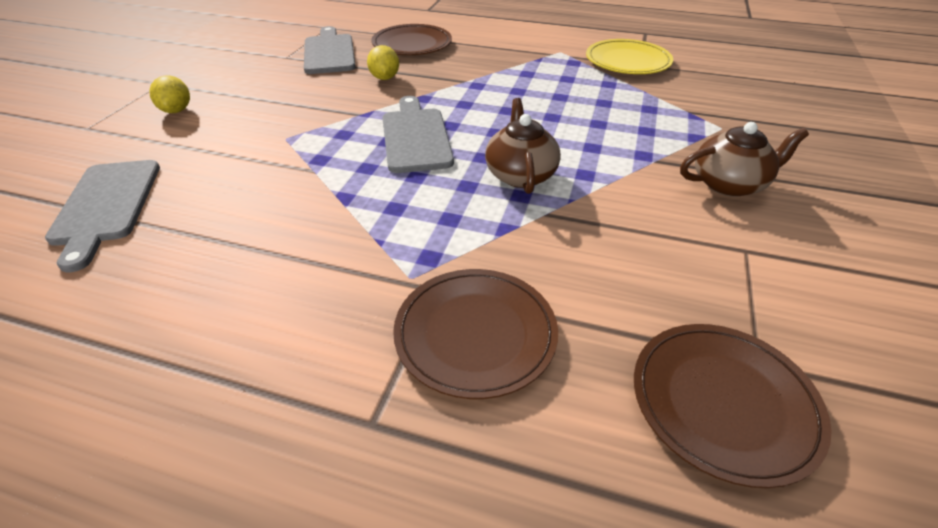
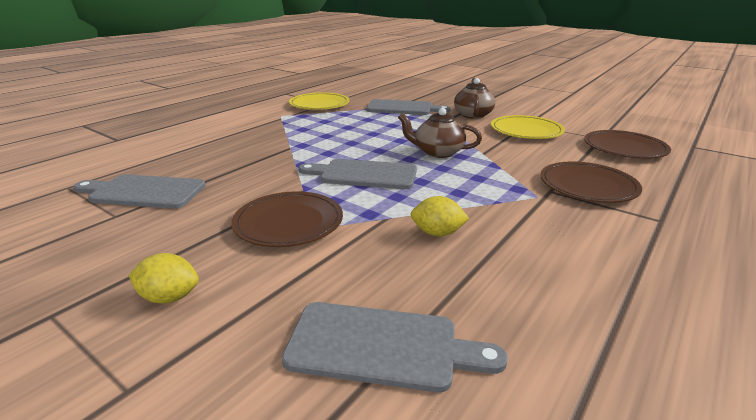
camera: 70 degrees left, 15 degrees down
yellow lemon [367,45,399,80] -> yellow lemon moved to [411,196,469,236]
brown plate [372,24,452,55] -> brown plate moved to [231,191,343,247]
none -> grey cutting board [366,99,451,115]
none -> yellow plate [491,115,565,139]

